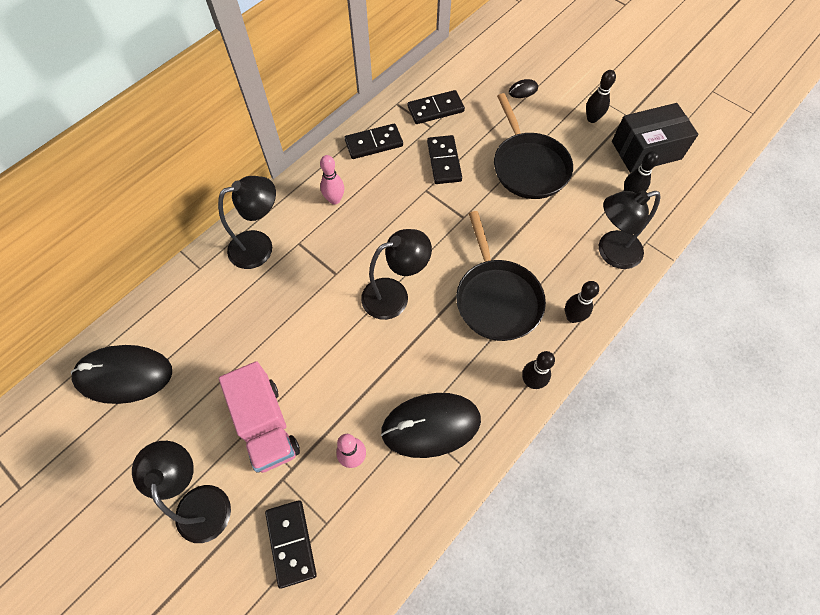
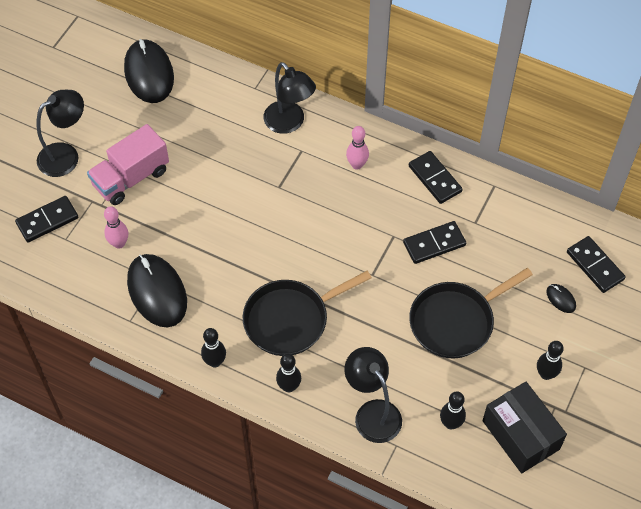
camera: 75 degrees right, 5 degrees down
black lamp [361,229,432,320] -> none
black domino [408,90,465,124] -> black domino moved to [567,236,626,293]

